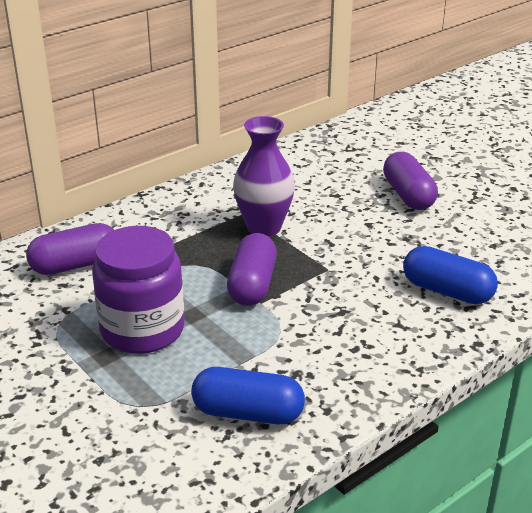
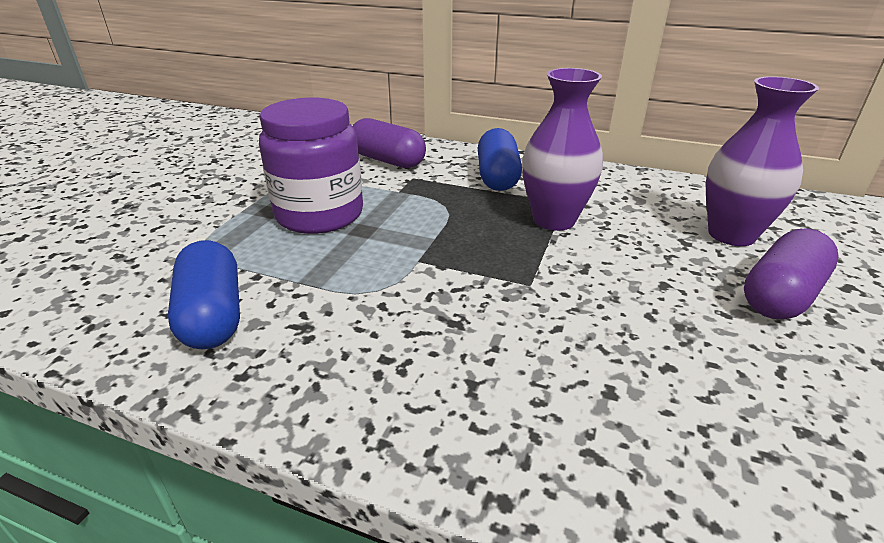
camera: 60 degrees right, 0 degrees up
purple capsule [227,233,277,306] -> none
blue capsule [403,246,498,304] -> blue capsule moved to [478,128,522,191]
none -> purple vase [706,76,819,246]

